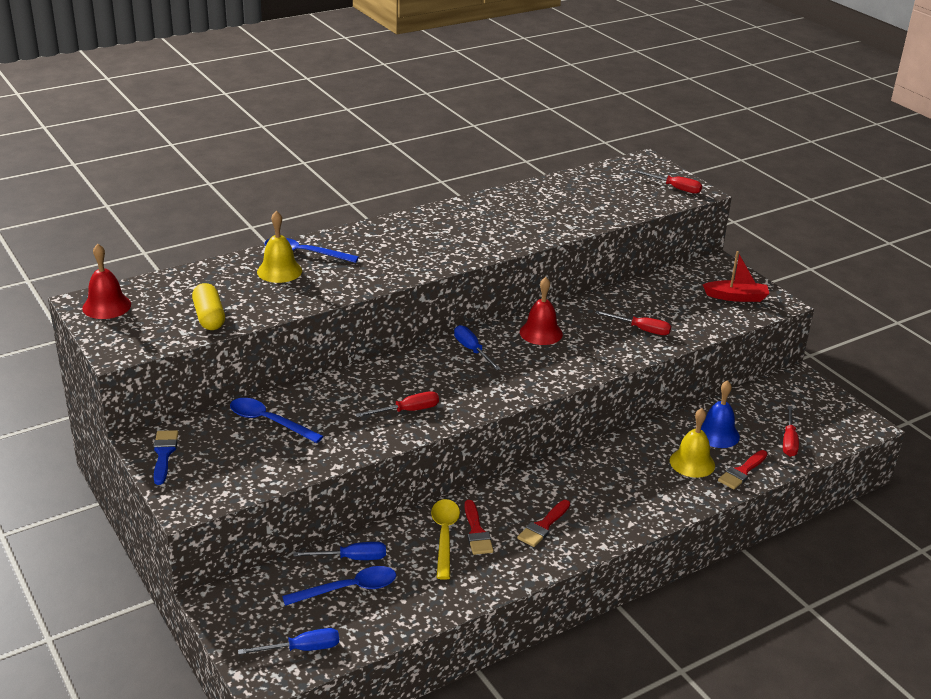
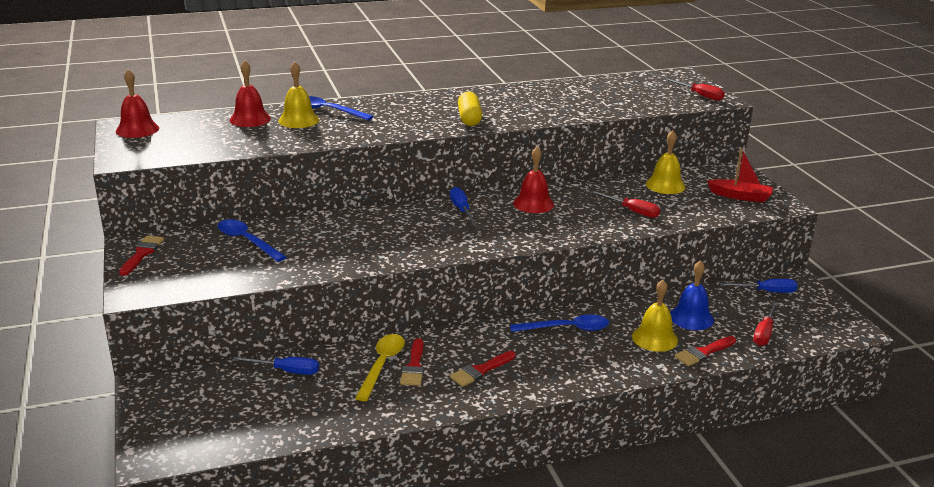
camera: 15 degrees right, 5 degrees down
blue brush [153,430,178,485] -> red brush [119,236,164,276]
yellow capsule [192,283,225,330] -> yellow capsule moved to [458,92,482,126]
blue screwdriver [238,628,339,655] -> blue screwdriver moved to [720,279,798,293]
blue spoon [282,566,396,606] -> blue spoon moved to [510,314,609,332]
red screwdriver [355,391,439,417] -> none
none -> red bell [230,60,271,127]
none -> yellow bell [646,130,686,194]

